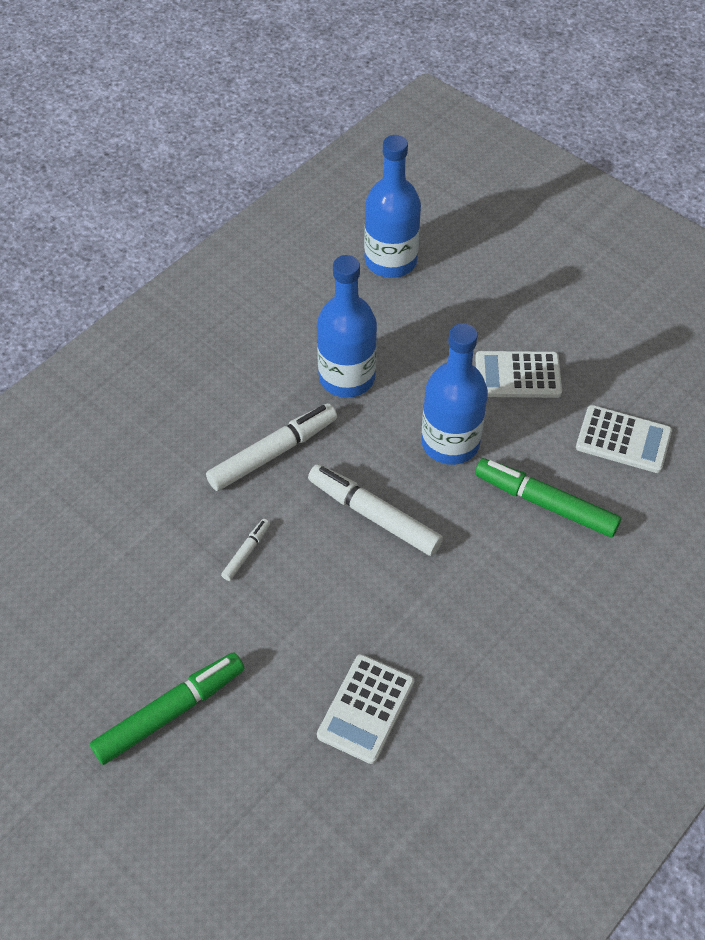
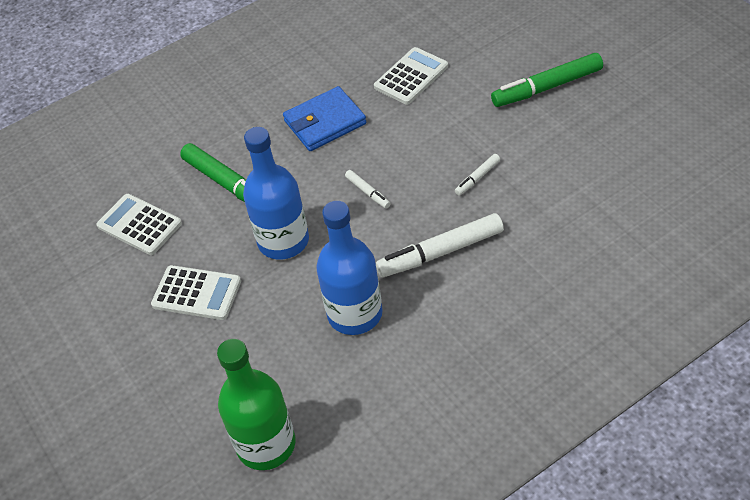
camera: 160 degrees left, 5 degrees down
white marker [308,464,443,556] -> white marker [345,170,391,209], size x0.49
blue bottle [364,135,421,278] -> green bottle [217,339,296,470]
none -> blue wallet [283,86,366,151]

